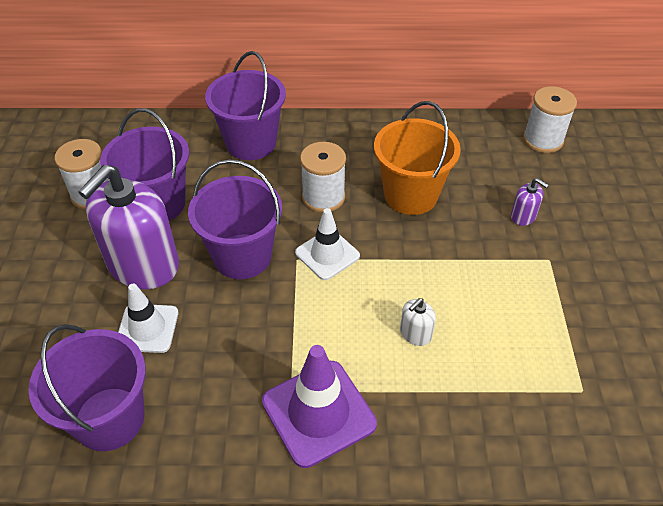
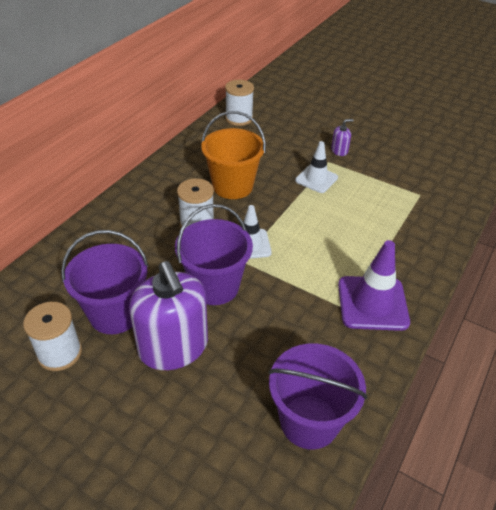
camera: 60 degrees left, 5 degrees down
white traffic cone [118,284,178,353] -> white traffic cone moved to [295,141,338,193]
purple bucket [205,51,286,160] -> none
white soap dispenser [400,298,436,346] -> none
purple soap dispenser [511,178,549,226] -> purple soap dispenser moved to [331,119,354,156]

